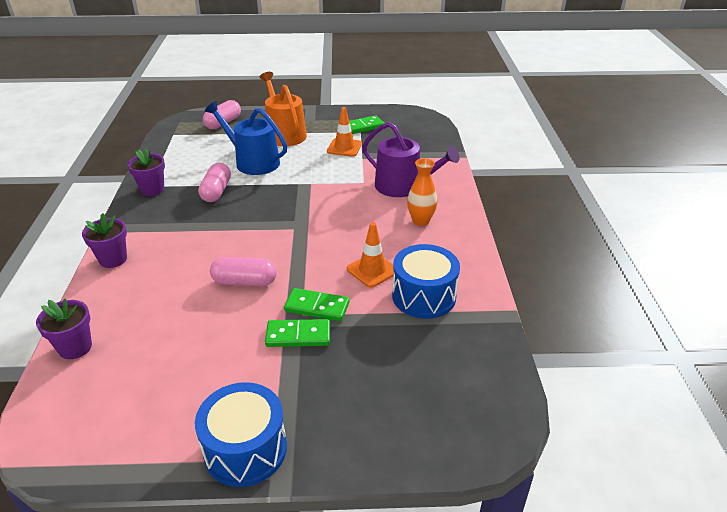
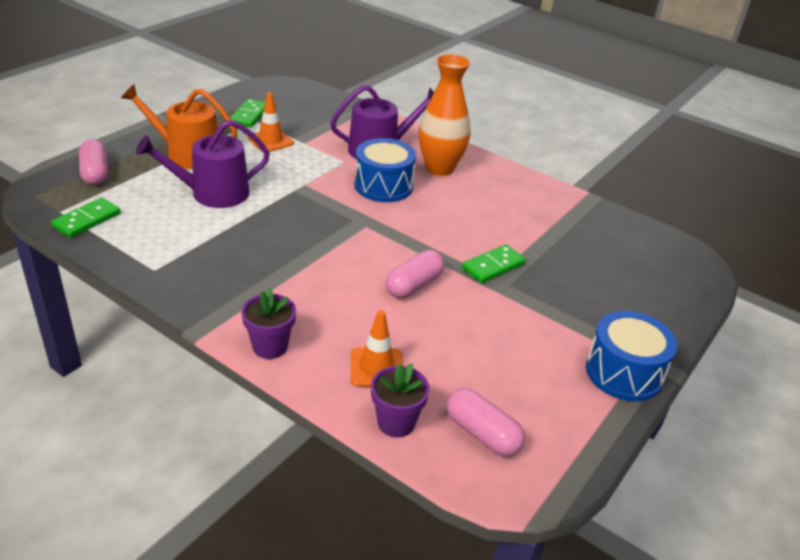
camera: 55 degrees left, 0 degrees up
purple flower pot [127,148,165,196] -> none
pink capsule [198,163,231,202] -> pink capsule moved to [447,388,525,457]
blue watering can [205,101,287,175] -> purple watering can [136,119,270,208]
green domino [265,319,330,347] -> green domino moved to [51,198,121,238]
orange traffic cone [346,222,394,288] -> orange traffic cone moved to [350,310,403,387]
blue drum [392,244,460,319] -> blue drum moved to [354,138,416,202]
orange vase [407,158,438,226] -> orange vase [419,54,471,176], size x1.66

